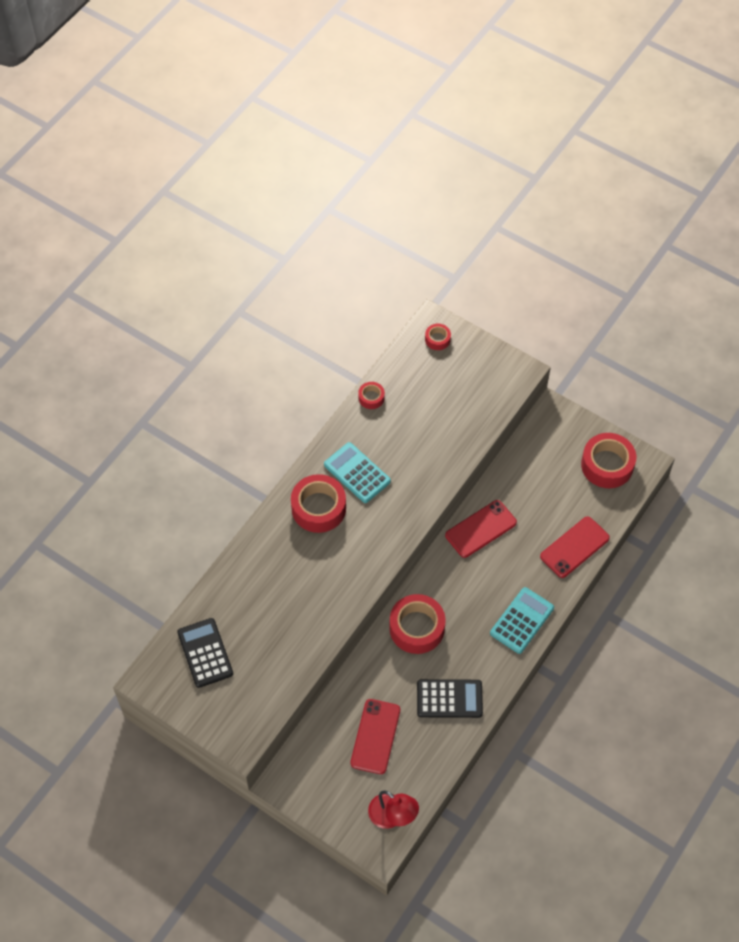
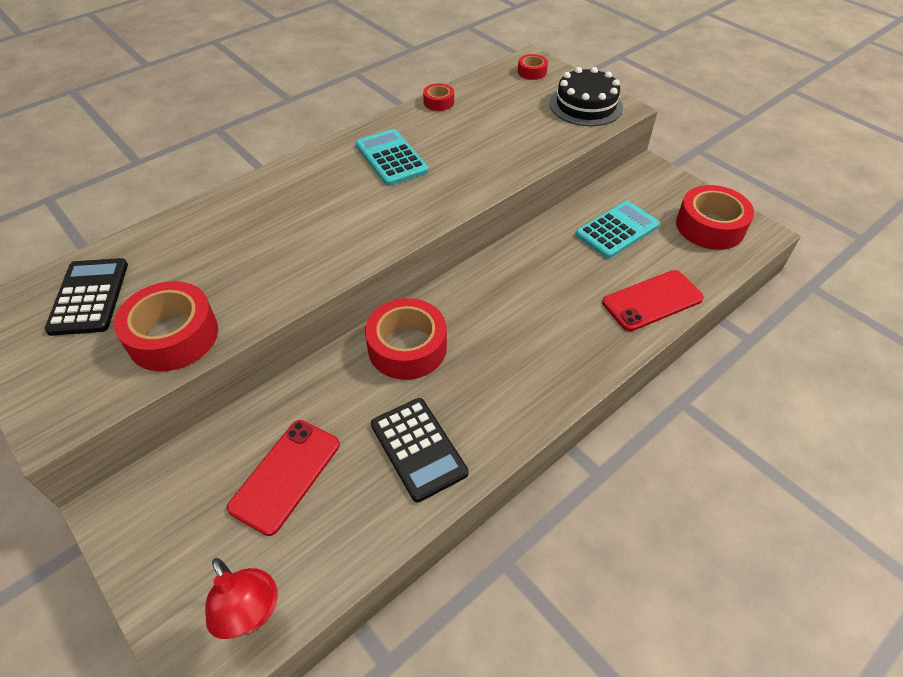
camera: 15 degrees right, 10 degrees down
red tape [291,474,346,533] -> red tape moved to [114,281,218,371]
black calculator [417,679,483,718] -> black calculator turned 45 degrees clockwise [371,398,469,502]
red phone [445,500,517,558] -> none
turquoise calculator [490,587,554,654] -> turquoise calculator moved to [575,201,660,259]
none -> black cake [550,67,623,126]

